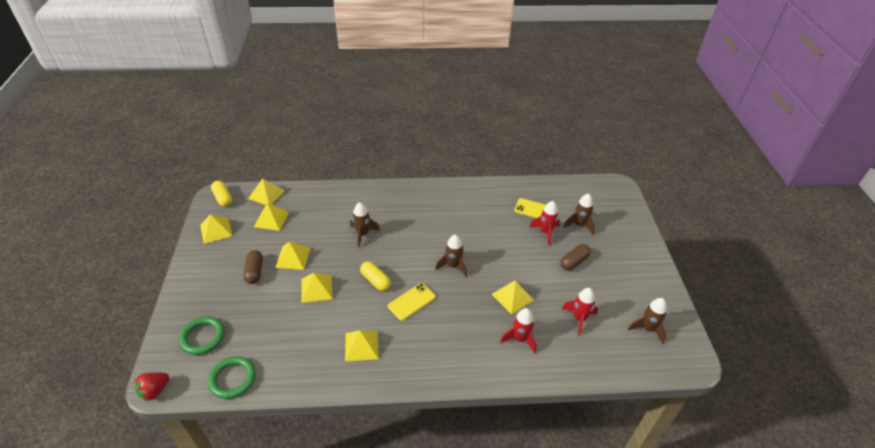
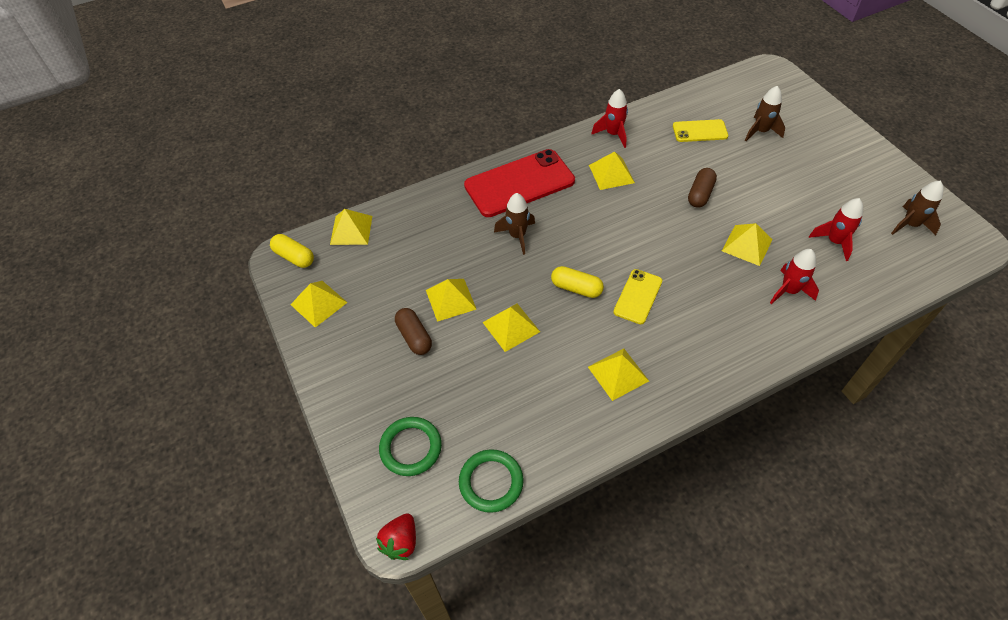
camera: 20 degrees left, 10 degrees up
yellow pyramid [254,203,289,231] -> yellow pyramid moved to [589,151,635,190]
brown rocket [435,234,467,277] -> none
red rocket [529,201,560,246] -> red rocket moved to [591,89,628,148]
brown capsule [561,244,591,271] -> brown capsule moved to [688,168,717,208]
none -> red phone [464,149,575,217]

